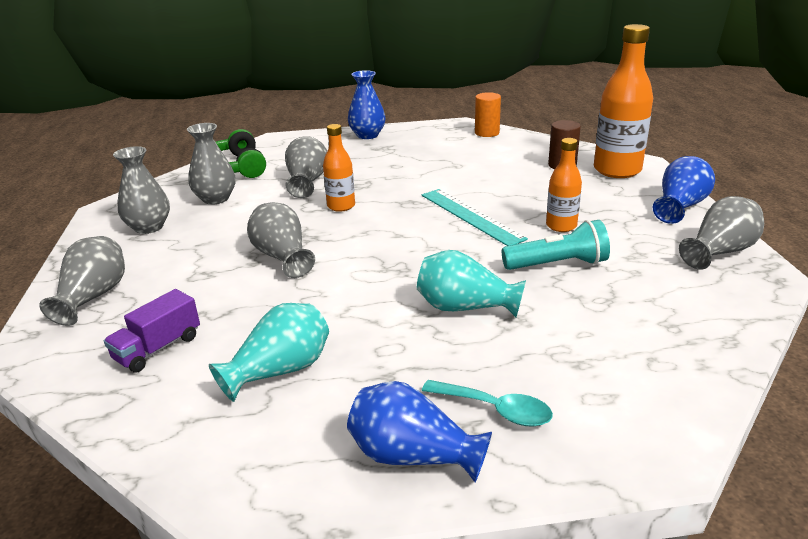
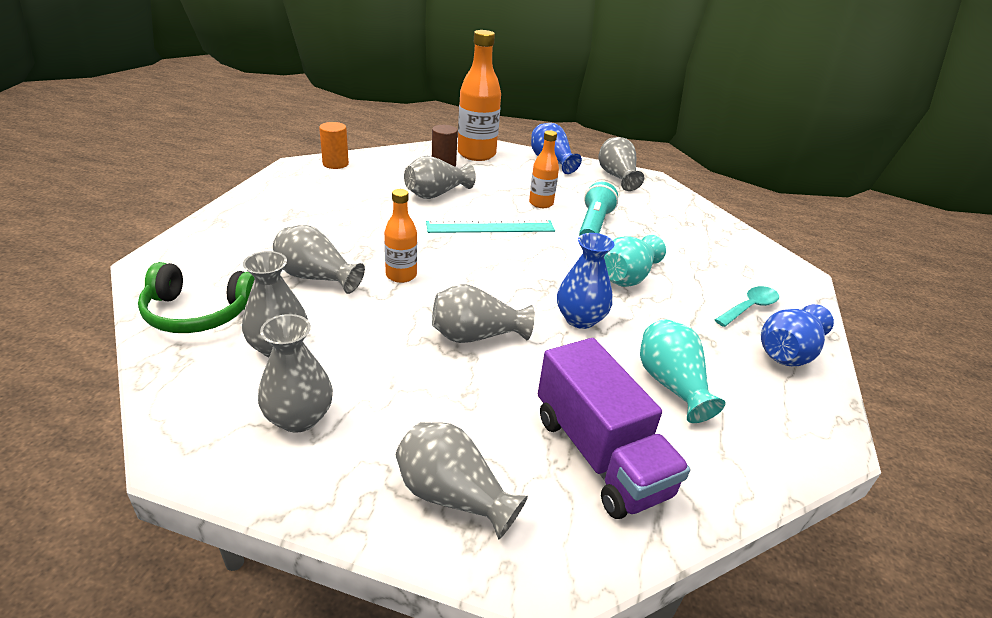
camera: 70 degrees left, 5 degrees up
purple truck [104,289,200,372] -> purple truck [538,338,690,519], size x1.75
blue vase [348,70,386,139] -> blue vase moved to [557,233,614,329]
none -> grey vase [404,156,476,199]

